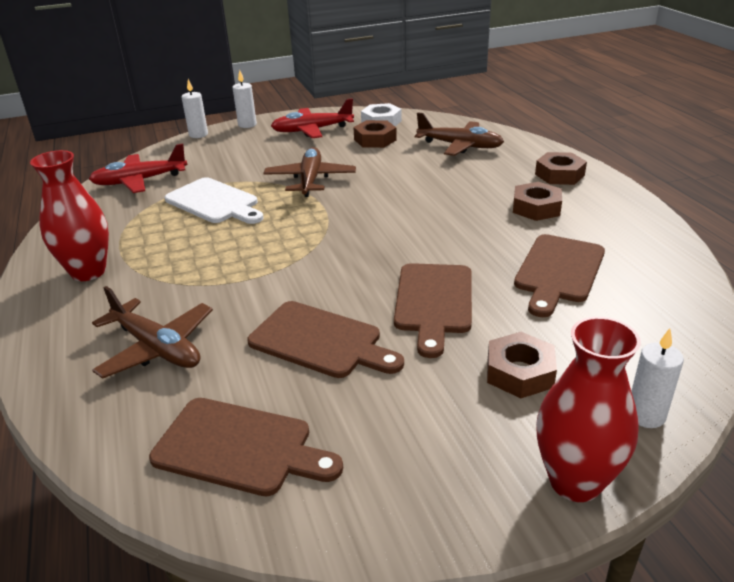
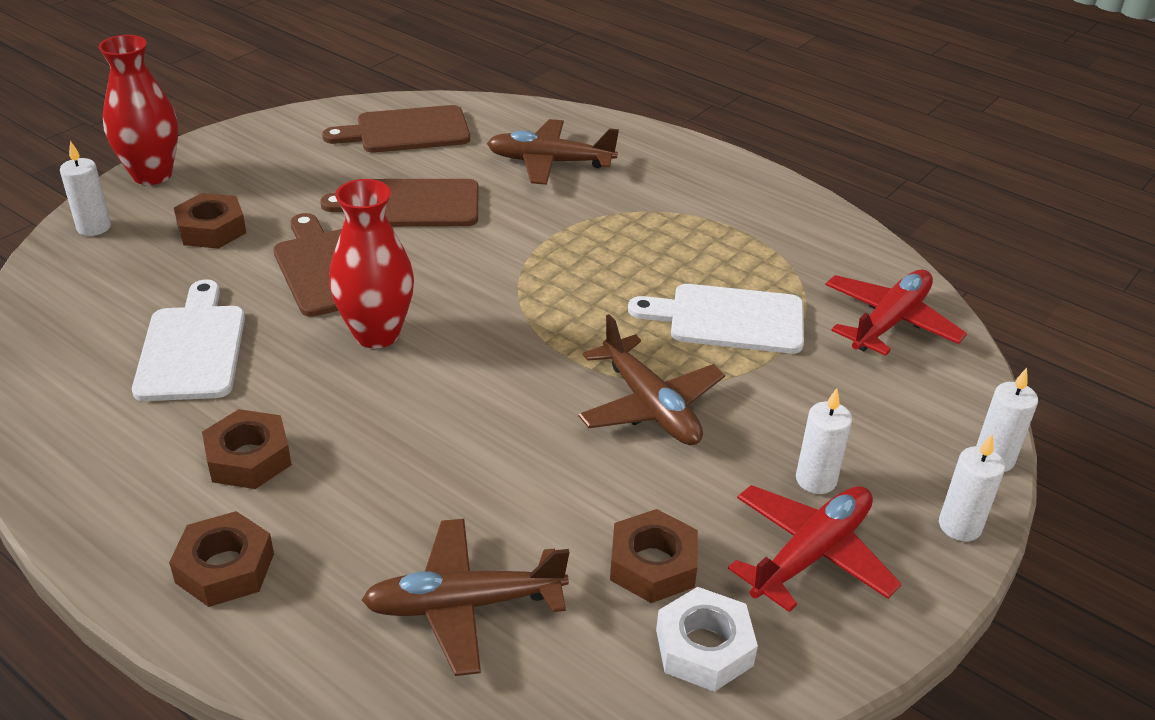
camera: 145 degrees right, 5 degrees up
red vase [30,150,109,281] -> red vase moved to [329,179,414,348]
brown cutting board [514,234,605,317] -> white cutting board [132,279,245,401]
none -> white candle [796,388,852,494]

